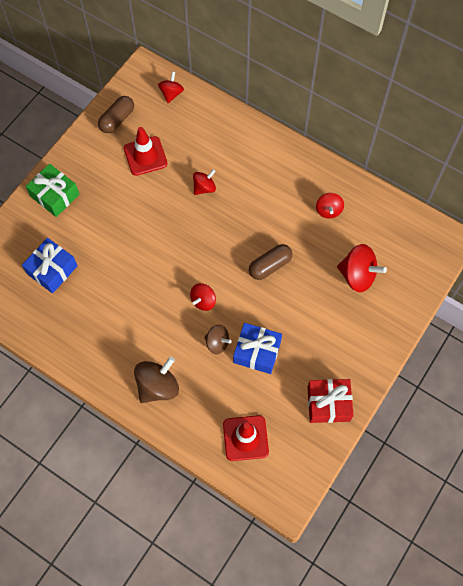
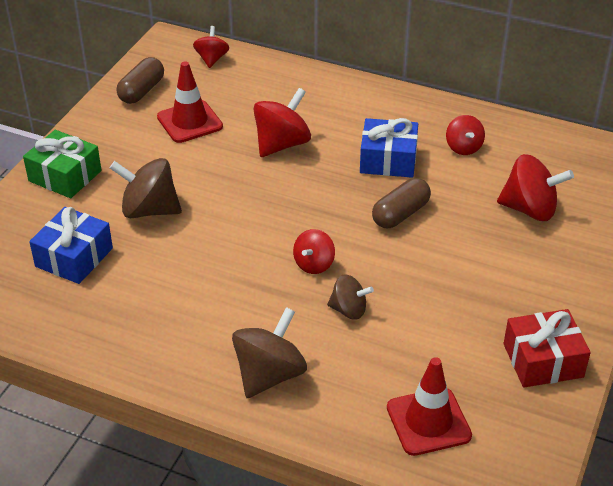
camera: 10 degrees left, 25 degrees down
red spinning top [193,169,216,195] -> red spinning top [253,88,311,157], size x1.65
blue gift [233,323,282,374] -> blue gift moved to [360,118,418,178]
none -> brown spinning top [110,158,182,218]

